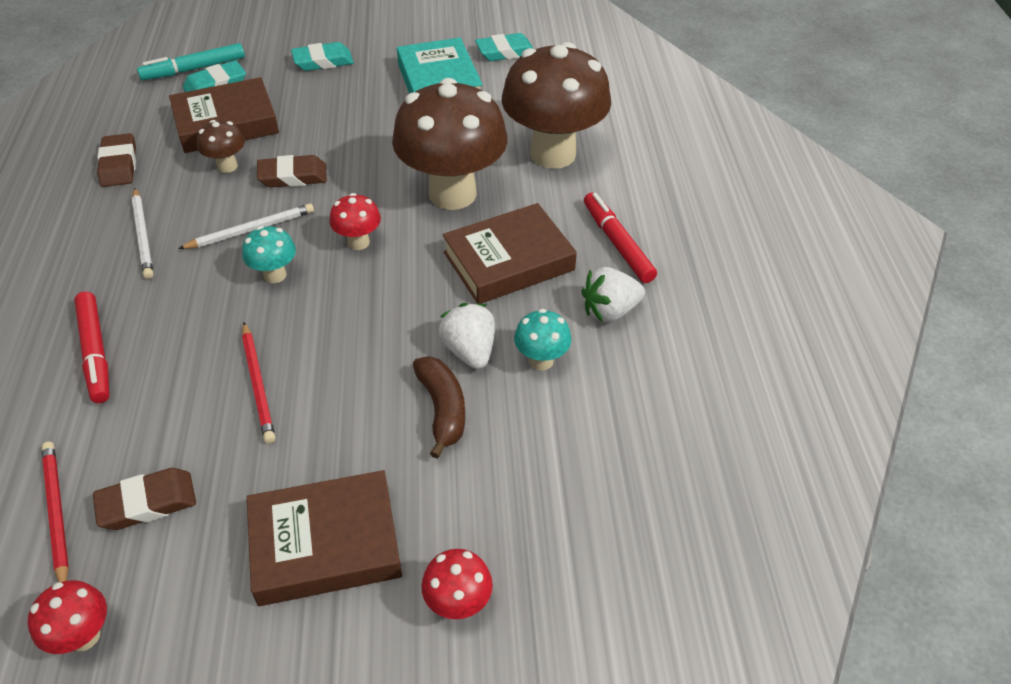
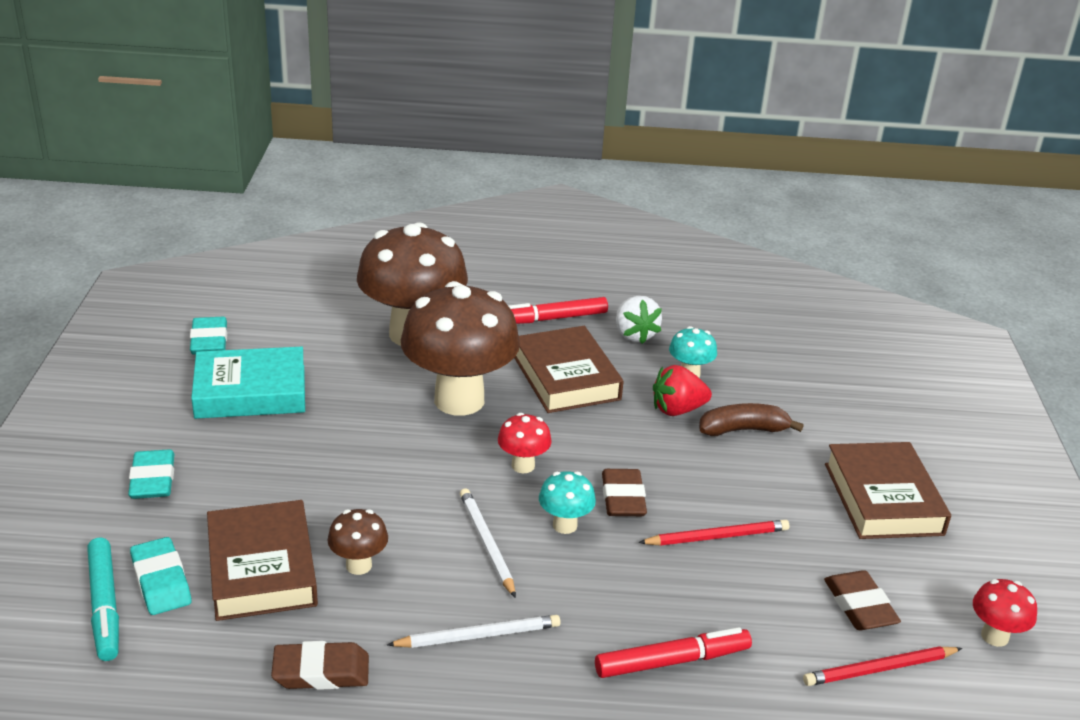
camera: 85 degrees left, 15 degrees down
brown eraser [257,155,327,188] -> brown eraser moved to [602,469,647,516]
red mushroom [421,549,493,619] -> none
white strawberry [439,303,495,369] -> red strawberry [653,365,712,416]

